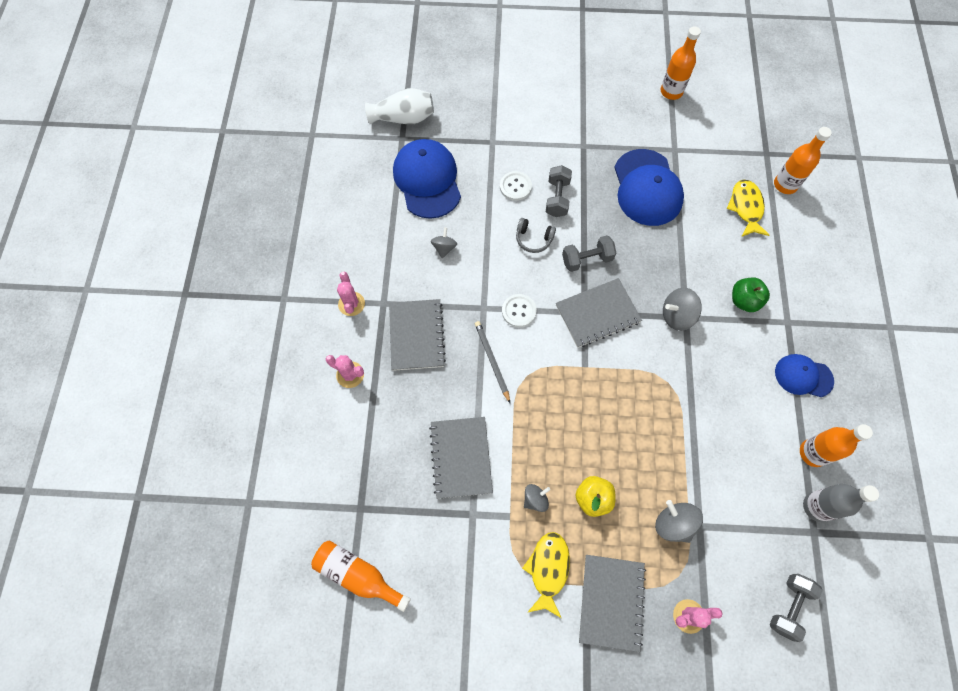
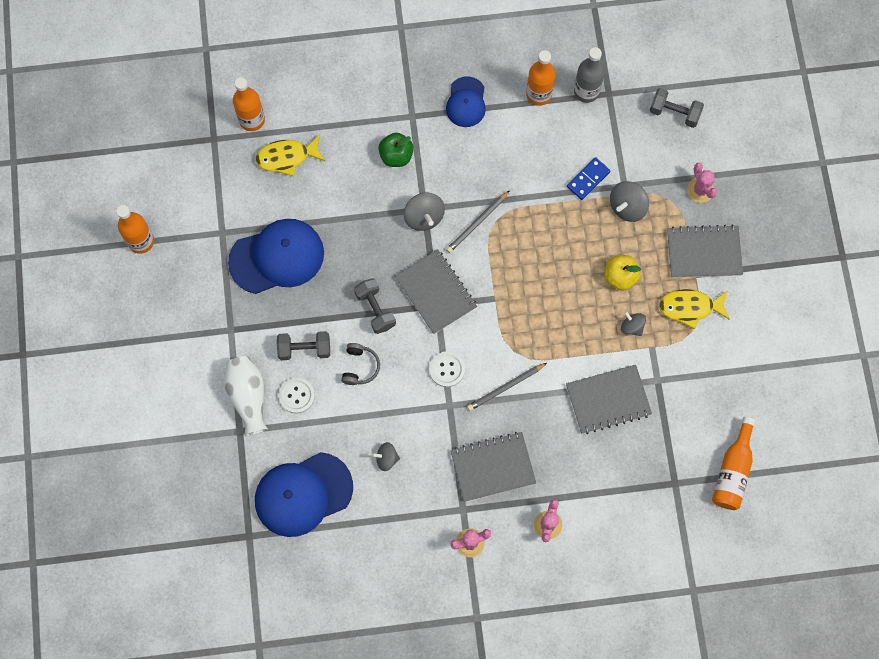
camera: 100 degrees left, 5 degrees up
white vase [365,88,434,124] -> white vase moved to [224,356,268,436]
none -> grey pencil [446,190,510,253]
none -> blue domino [567,157,610,200]

